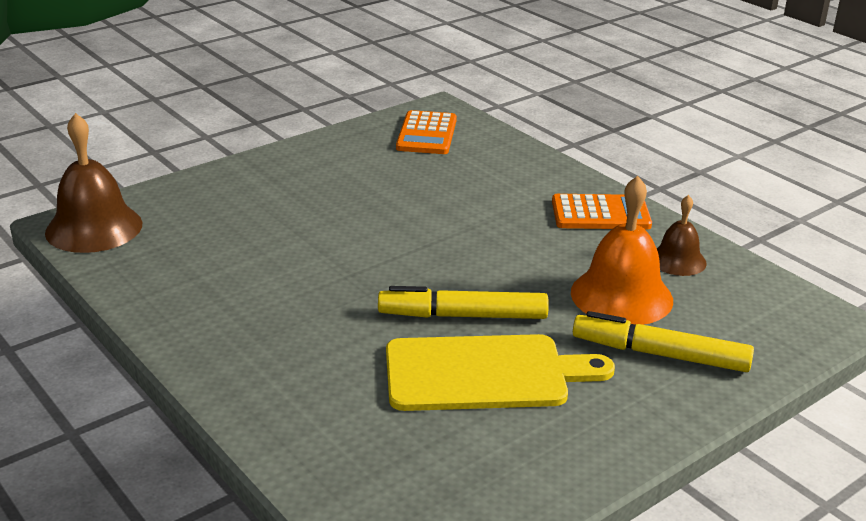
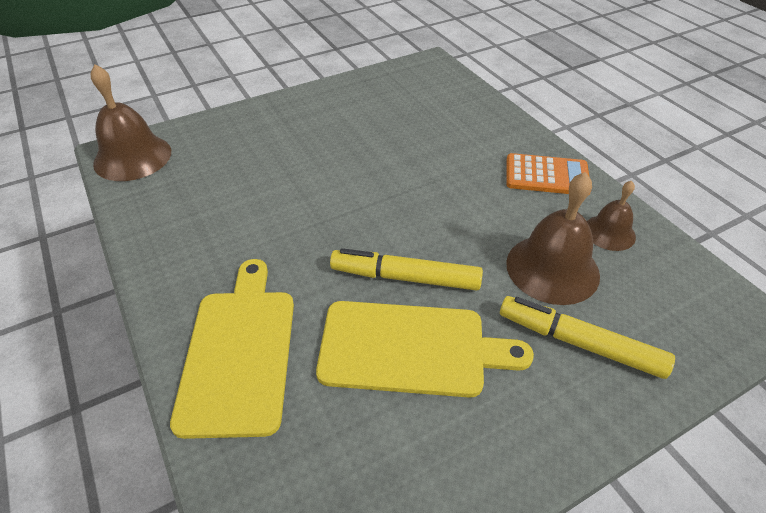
camera: 10 degrees right, 15 degrees up
orange calculator [396,110,457,154] -> none
orange bell [571,176,673,325] -> brown bell [506,172,600,305]
none -> yellow cutting board [170,259,294,439]

